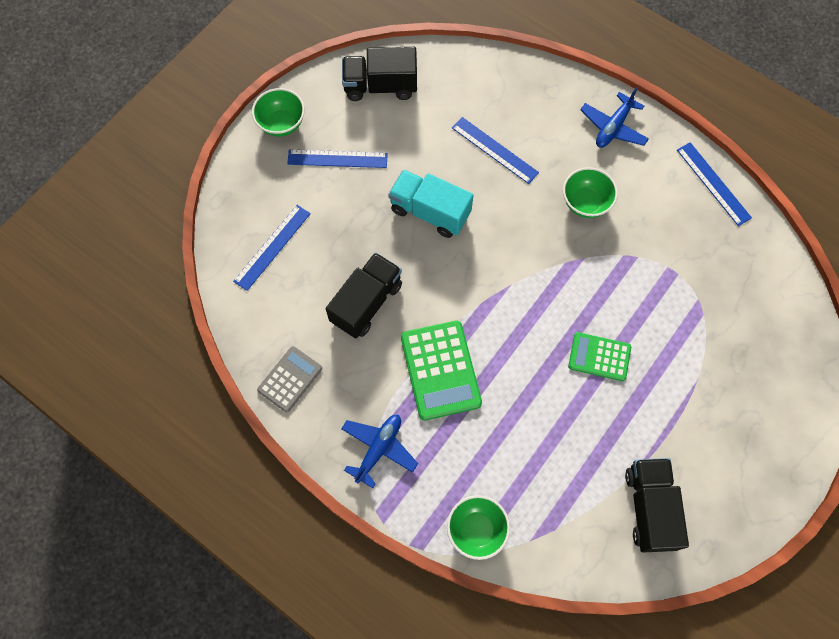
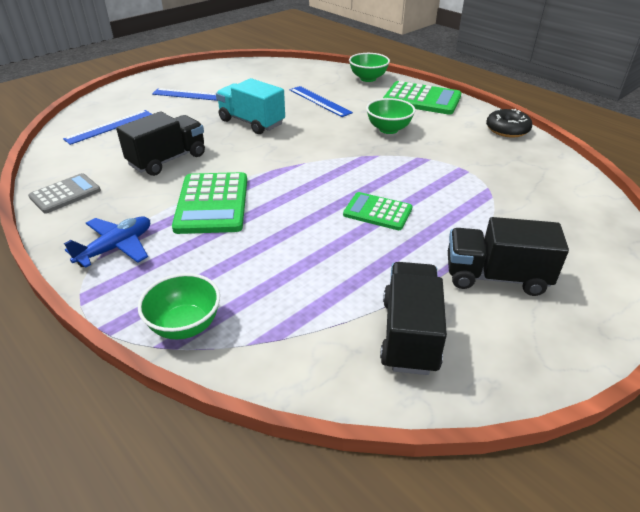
camera: 10 degrees right, 30 degrees down
green bowl [252,88,305,137] -> green bowl moved to [349,53,390,82]
black truck [342,47,417,101] -> black truck moved to [448,217,569,296]
blue plane [580,87,649,148] -> green calculator [383,81,461,115]
blue ruler [677,142,752,226] -> black donut [486,109,532,137]

